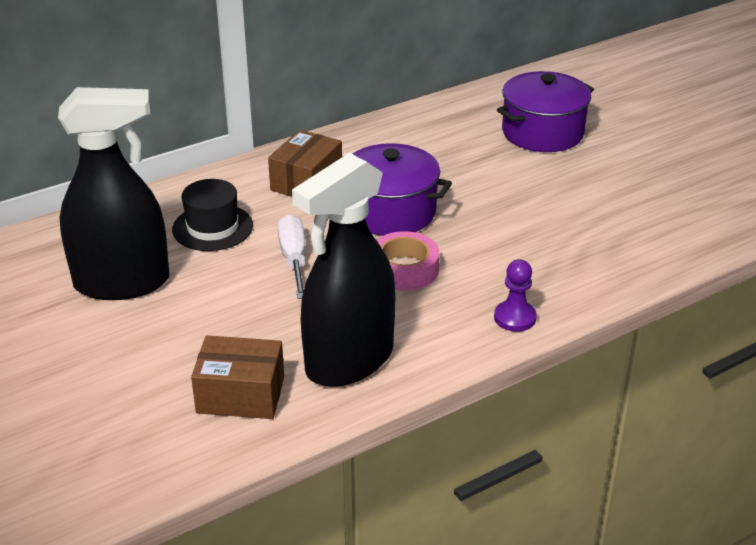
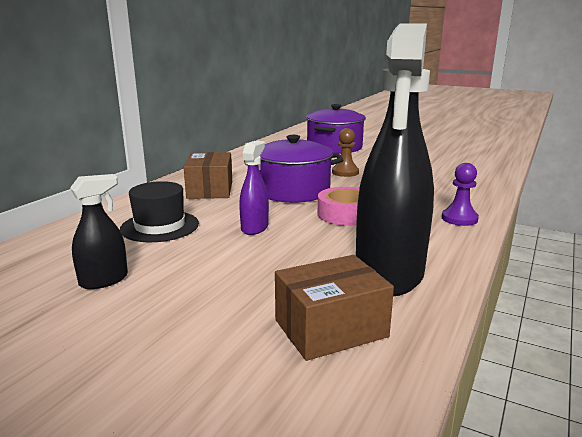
camera: 30 degrees left, 15 degrees down
black spray bottle [58,87,170,300] -> black spray bottle [70,174,128,289], size x0.45
white screwdriver [278,214,306,299] -> purple spray bottle [239,141,269,235]
none -> brown pawn [332,128,359,177]

